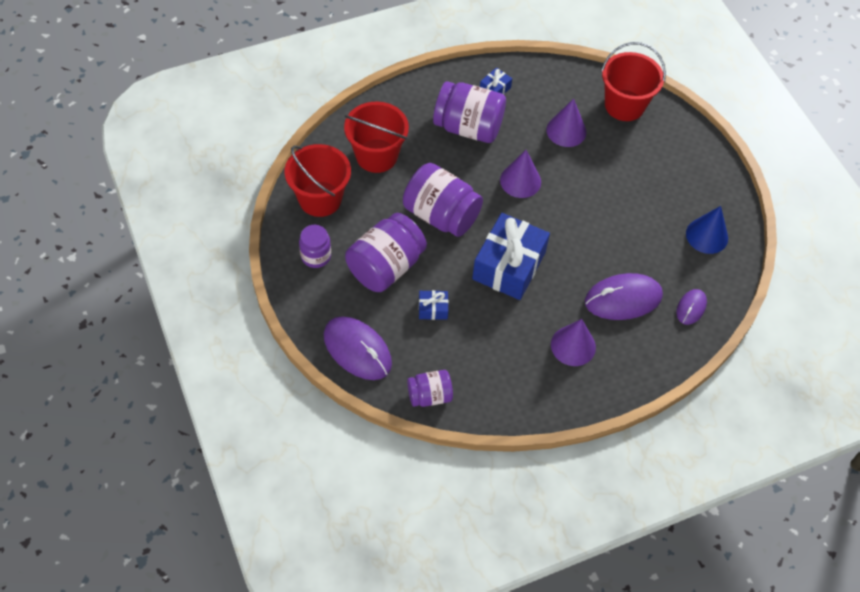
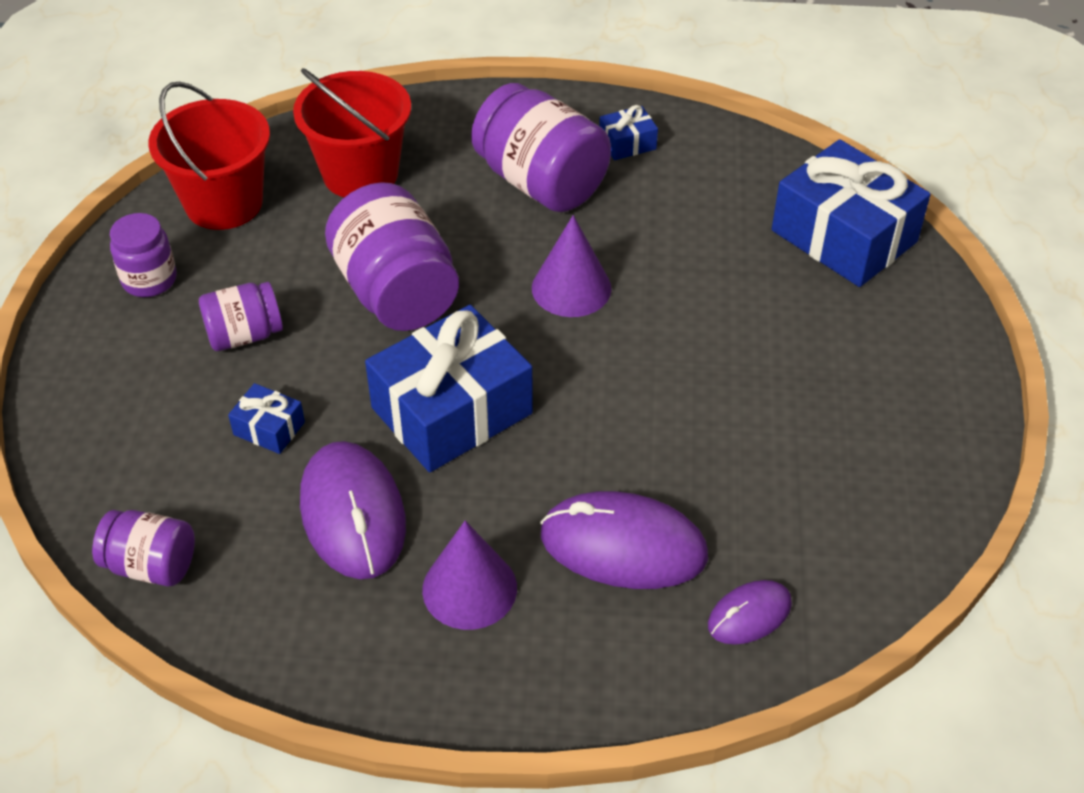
camera: 30 degrees right, 10 degrees down
purple mouse [324,316,392,380] -> purple mouse moved to [300,441,406,579]
purple jar [345,213,427,292] -> purple jar [199,282,283,351], size x0.56
purple cone [546,98,586,147] -> none
red bucket [601,42,666,121] -> blue gift [772,139,931,287]
blue cone [686,206,728,254] -> none

